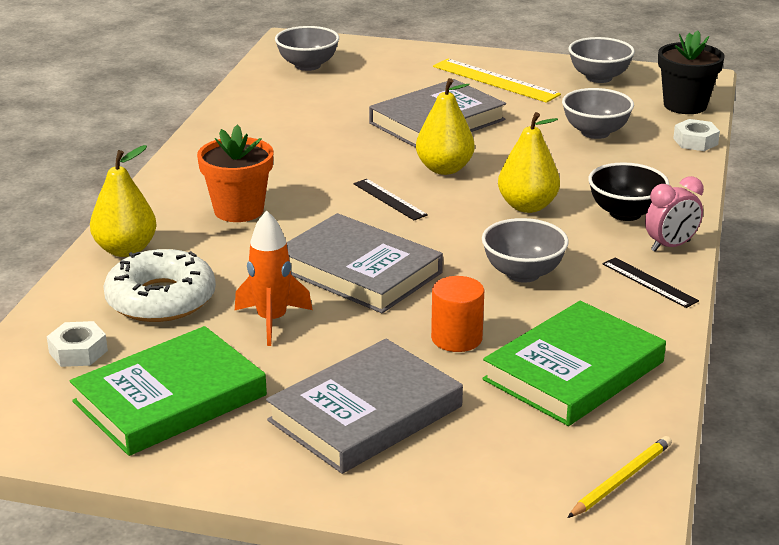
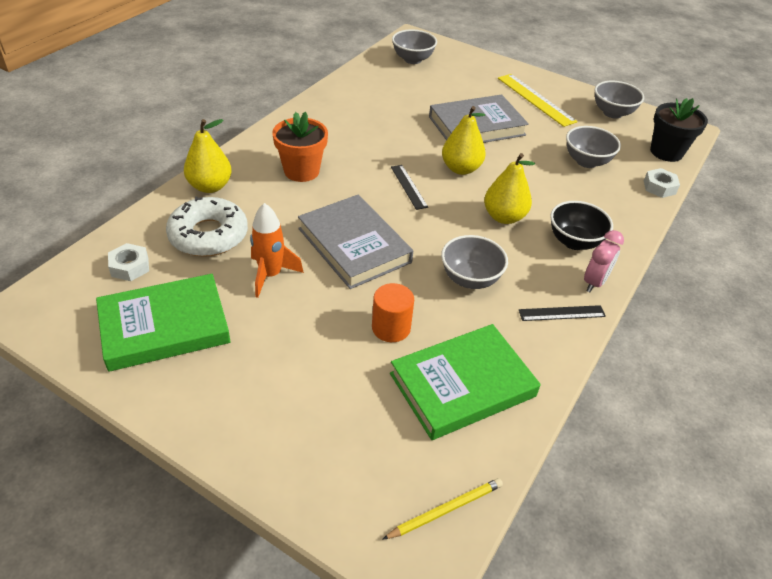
camera: 15 degrees right, 15 degrees up
grey book [266,339,463,474] -> none
black ruler [602,257,699,308] -> black ruler turned 75 degrees counterclockwise [519,305,606,321]
pink clock [645,176,704,252] -> pink clock turned 45 degrees counterclockwise [584,230,624,292]

